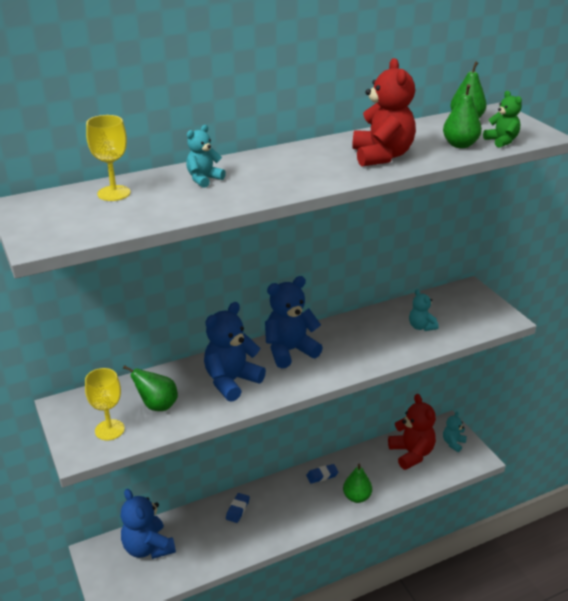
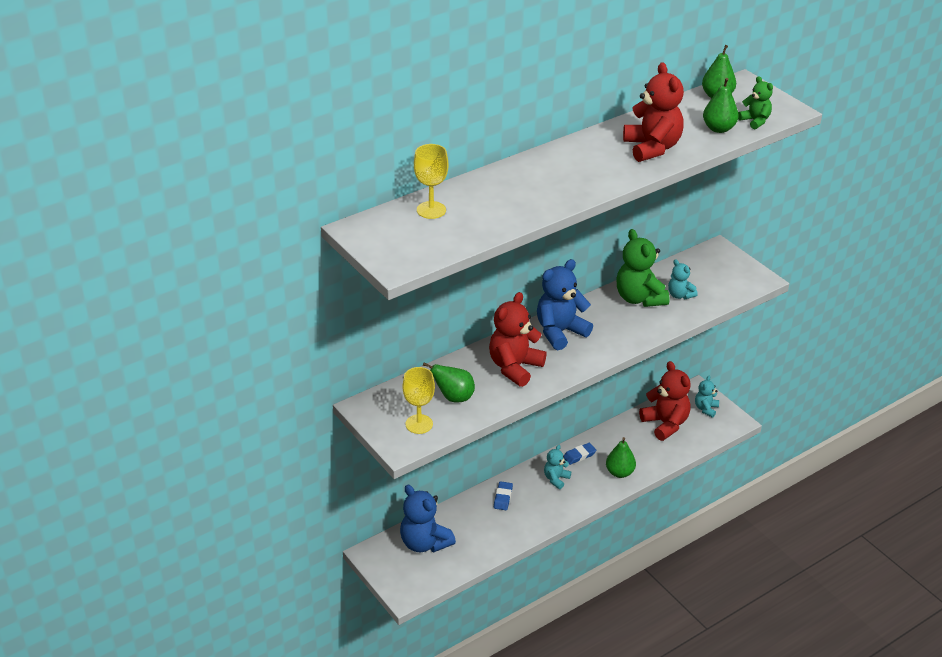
camera: 10 degrees left, 5 degrees up
turquoise teddy bear [186,125,226,188] -> turquoise teddy bear moved to [544,445,571,489]
blue teddy bear [204,302,266,402] -> red teddy bear [489,292,547,387]
none -> green teddy bear [616,229,669,307]

